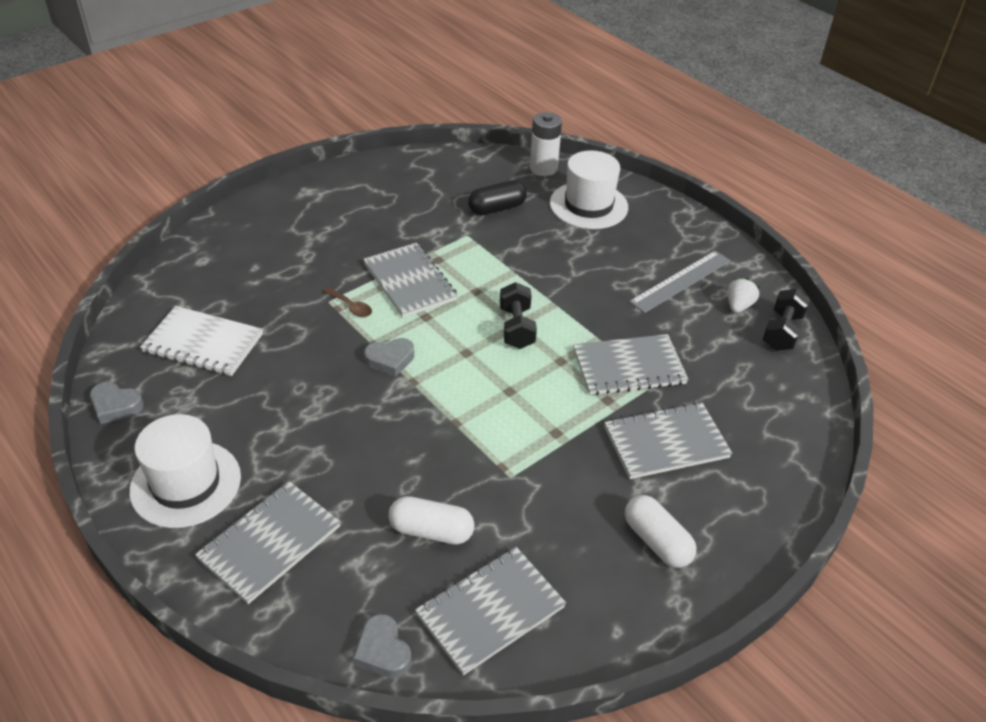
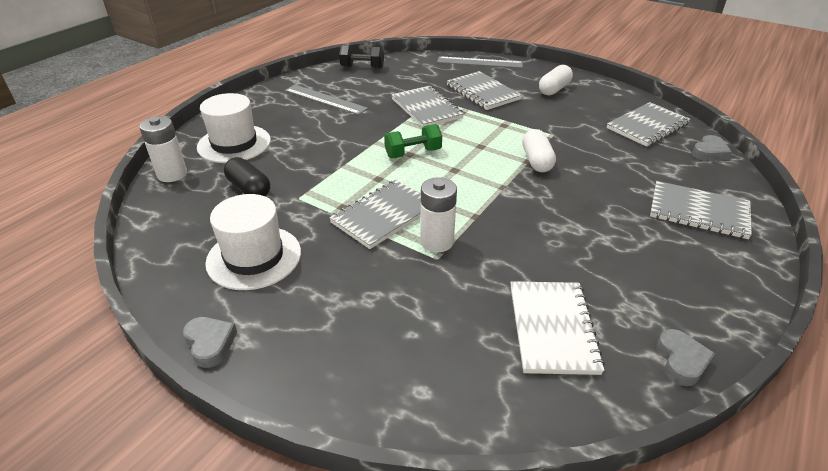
camera: 105 degrees left, 5 degrees down
white hat [129,414,241,528] -> white hat moved to [205,194,301,290]
brown spoon [323,287,372,317] -> white battery [420,177,457,252]
grey heart [364,338,414,377] -> grey heart moved to [183,317,237,368]
white capsule [388,496,474,545] -> white capsule moved to [522,129,556,172]
grey notebook [415,547,566,675] -> grey notebook turned 75 degrees counterclockwise [607,102,691,147]
black dumbbell [500,282,537,349] -> green dumbbell [384,124,442,158]
white strawberry [728,278,760,313] -> none
none -> grey ruler [437,56,523,68]

